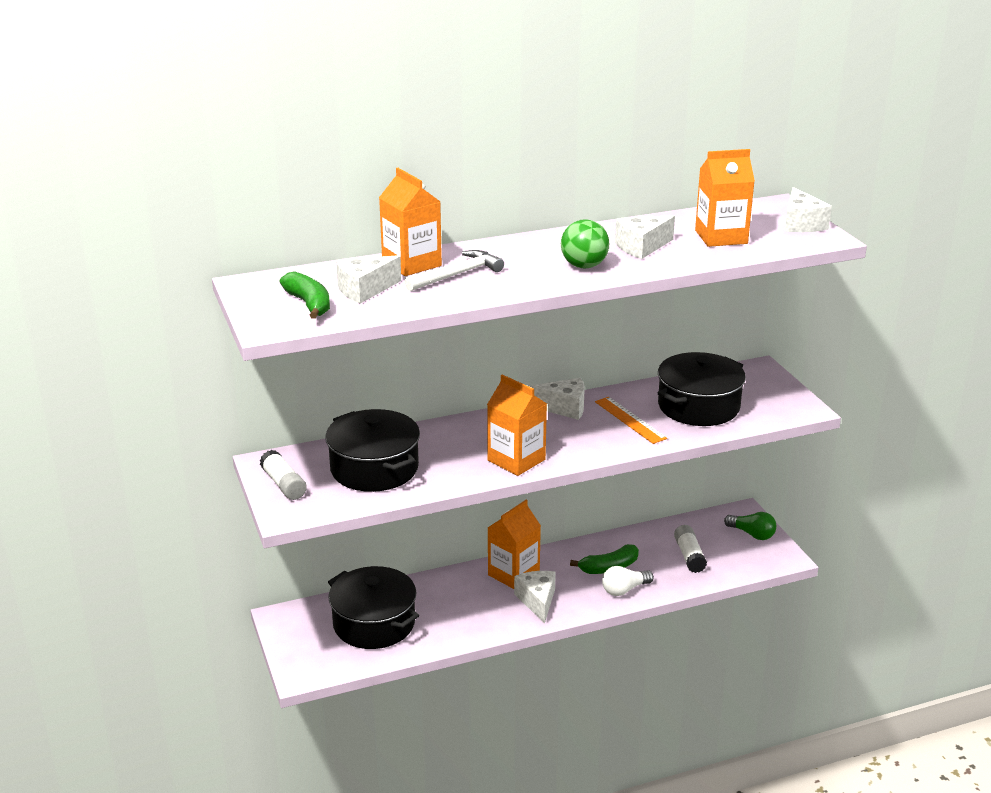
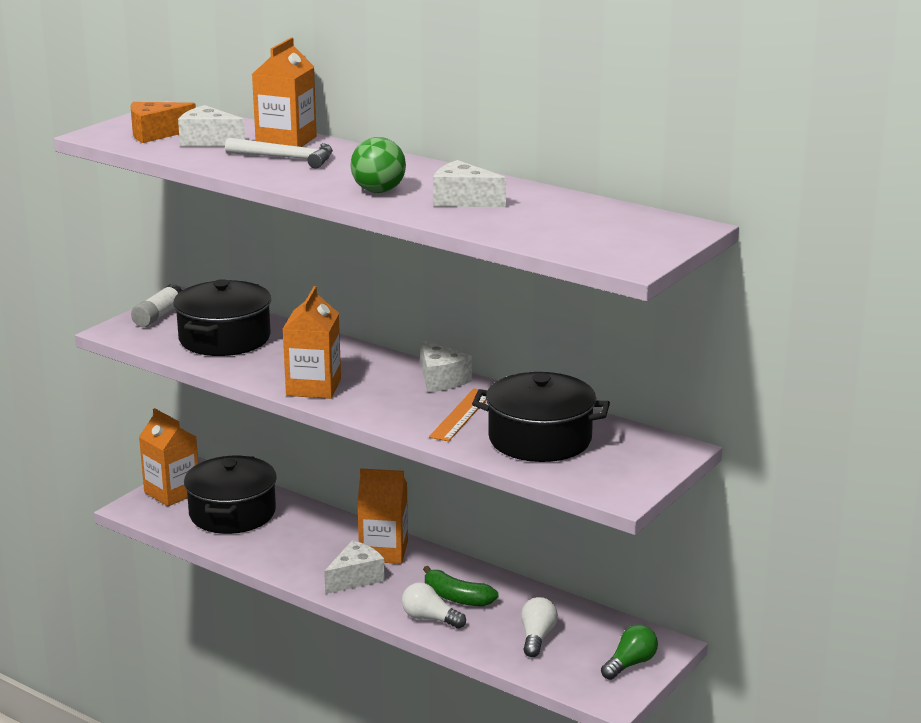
camera: 55 degrees right, 5 degrees down
green banana [280,271,330,319] -> orange cheese [131,102,196,143]
white glue stick [674,525,707,573] -> white light bulb [521,597,558,657]
orange carton [695,149,755,247] -> orange carton moved to [139,408,198,506]
green light bulb [724,512,776,540] -> green light bulb turned 135 degrees counterclockwise [601,625,658,680]
white cheese [785,187,832,232] -> none

